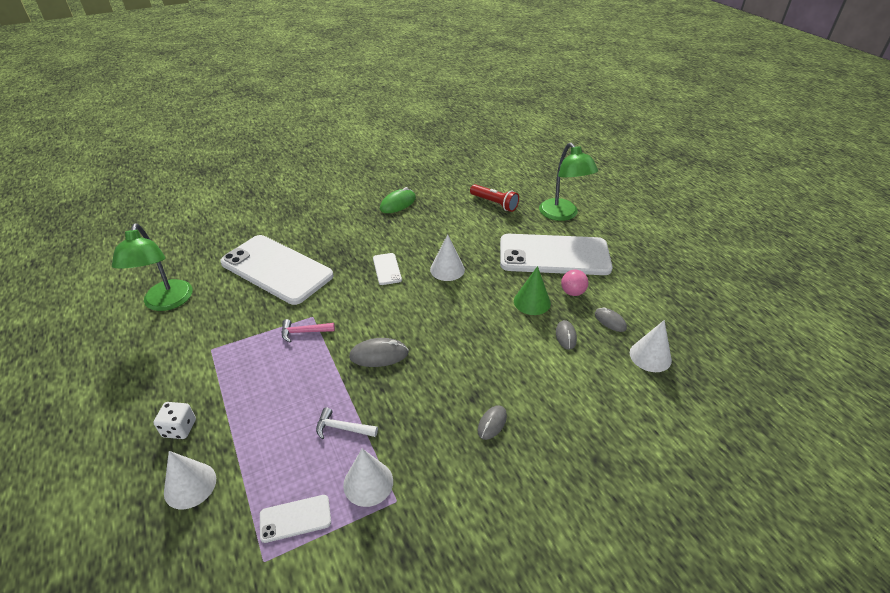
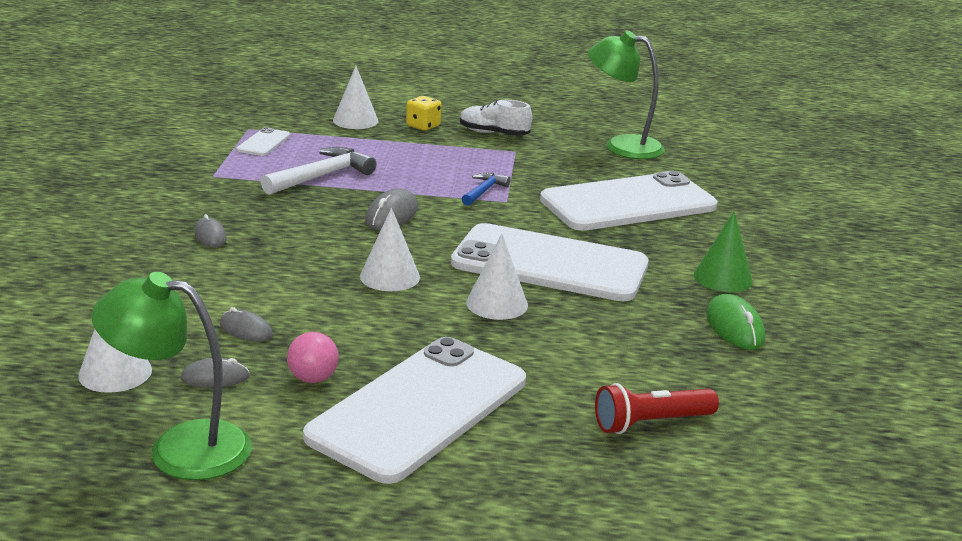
camera: 120 degrees right, 15 degrees down
white dice [153,402,196,439] -> yellow dice [406,96,441,131]
pink hammer [282,319,335,342] -> blue hammer [462,173,510,206]
white hammer [316,407,378,439] -> white hammer [261,147,377,195], size x1.72
white cone [343,448,393,507] -> white cone moved to [360,208,420,291]
white phone [373,253,402,285] -> white phone [451,223,649,301], size x2.45
green cone [514,266,551,315] -> green cone moved to [694,211,752,292]
green lamp [539,143,598,221] -> green lamp moved to [92,272,252,480]
none -> white shoe [460,100,532,136]

